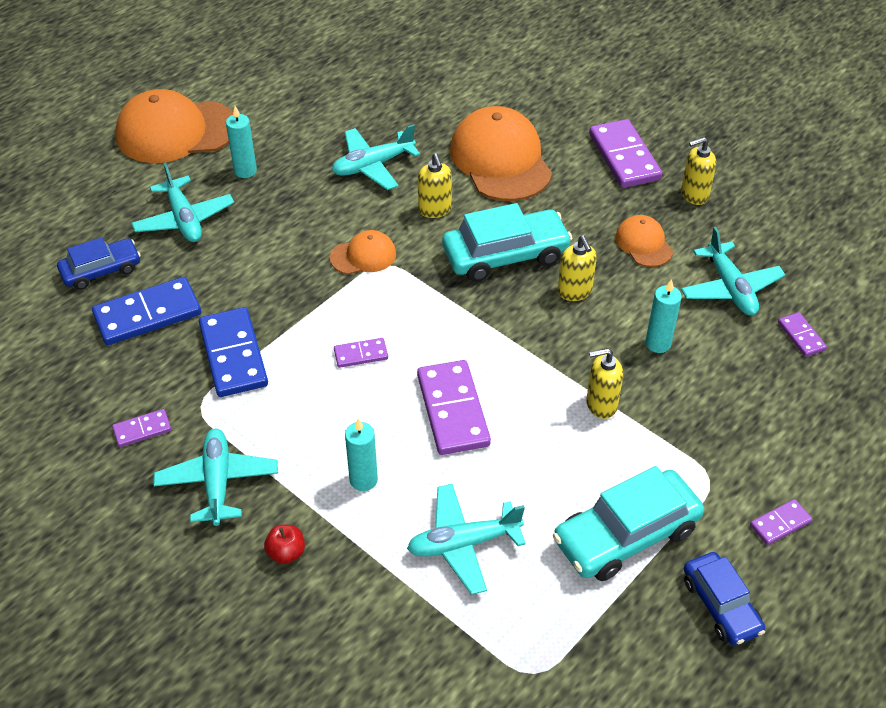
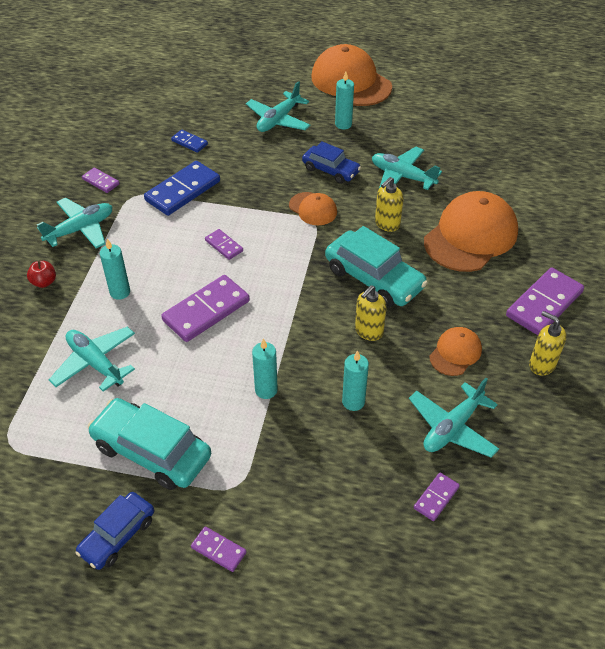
camera: 60 degrees right, 0 degrees up
blue car [57,237,141,290] -> blue car moved to [302,141,361,184]
blue domino [92,277,201,345] -> blue domino [171,130,208,153], size x0.50
yellow soap dispenser [586,348,623,419] -> turquoise candle [252,338,278,399]

